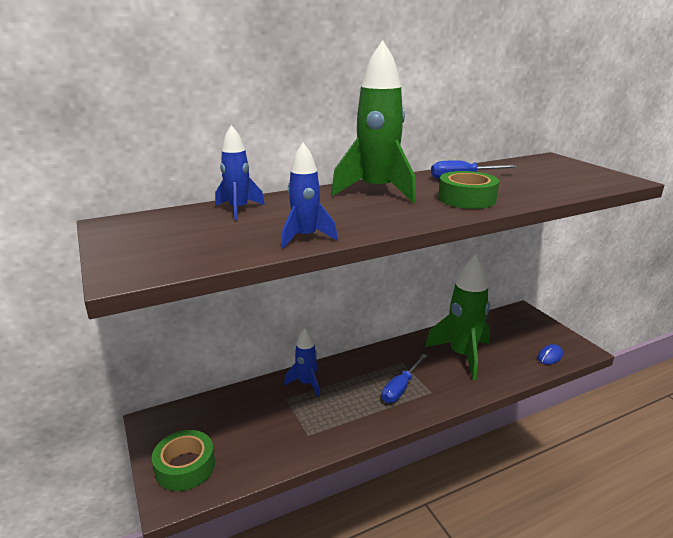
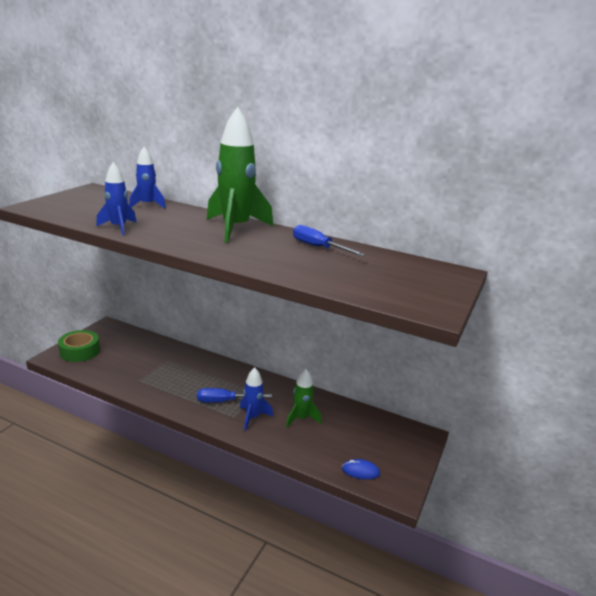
camera: 50 degrees right, 0 degrees up
blue rocket [284,328,320,396] -> blue rocket moved to [240,367,273,431]
green rocket [425,254,490,380] -> green rocket [286,369,322,427], size x0.55
green tape [438,171,499,209] -> none

